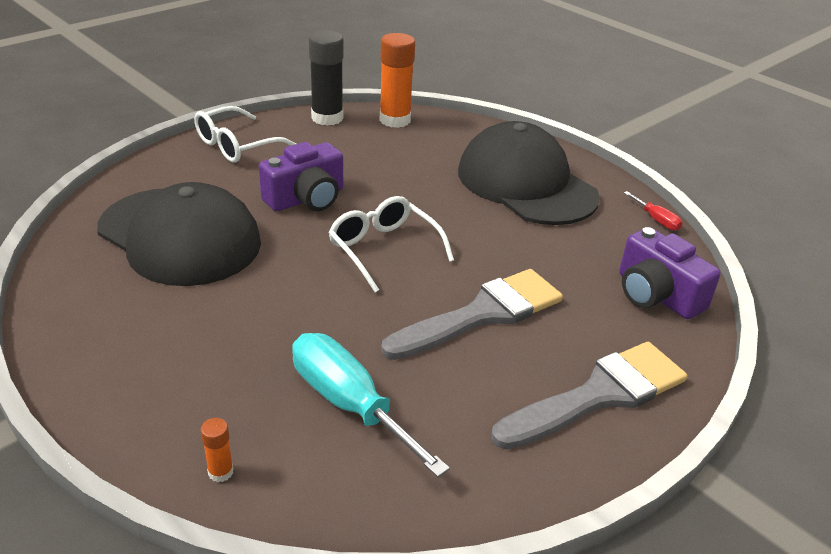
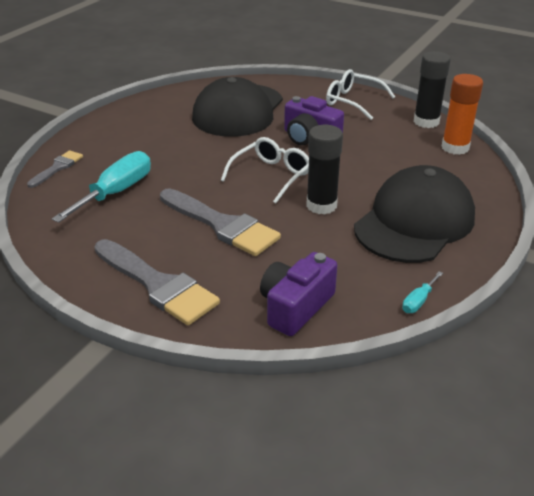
camera: 75 degrees right, 0 degrees up
orange glue stick [201,418,234,482] -> grey brush [27,150,83,188]
red screwdriver [624,191,683,231] -> turquoise screwdriver [402,271,443,313]
none -> black glue stick [306,125,343,215]

